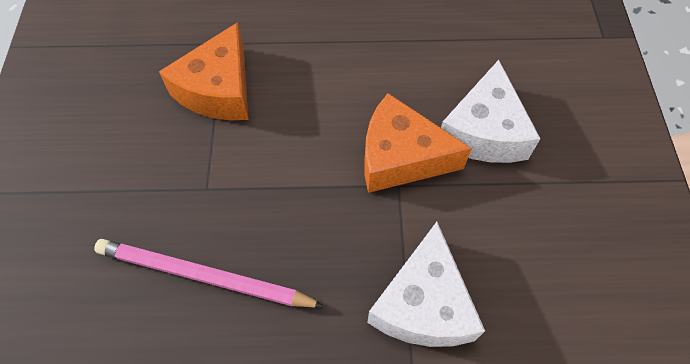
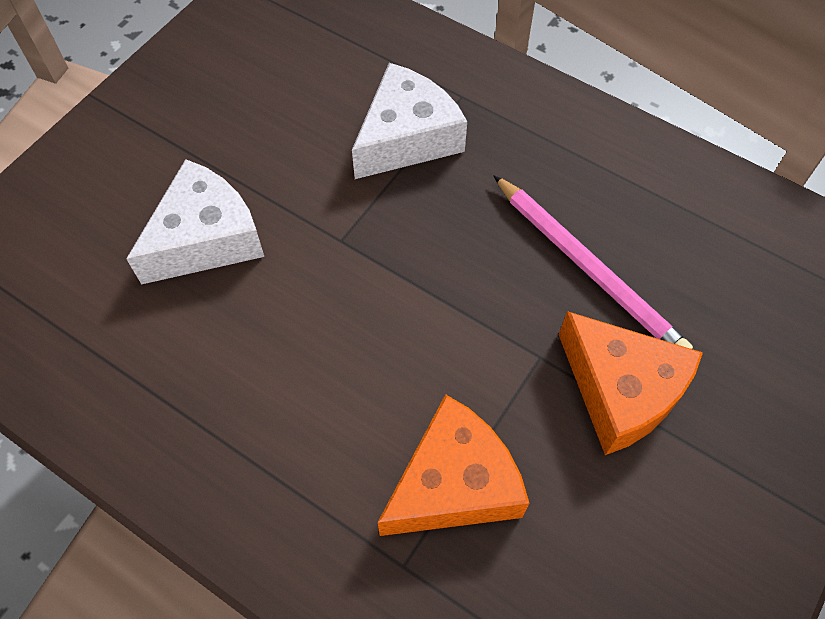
camera: 145 degrees left, 0 degrees up
orange cheese [365,93,472,193] -> orange cheese moved to [559,311,703,455]

